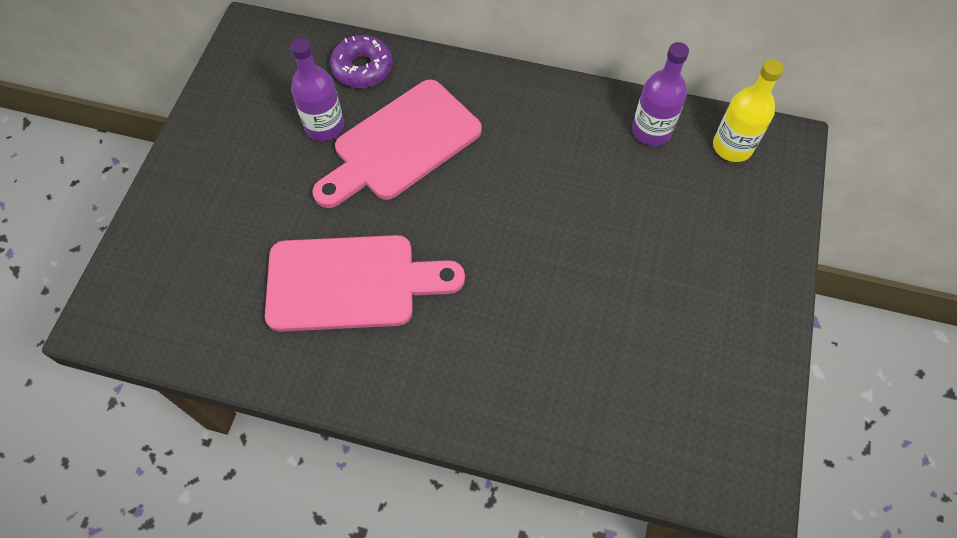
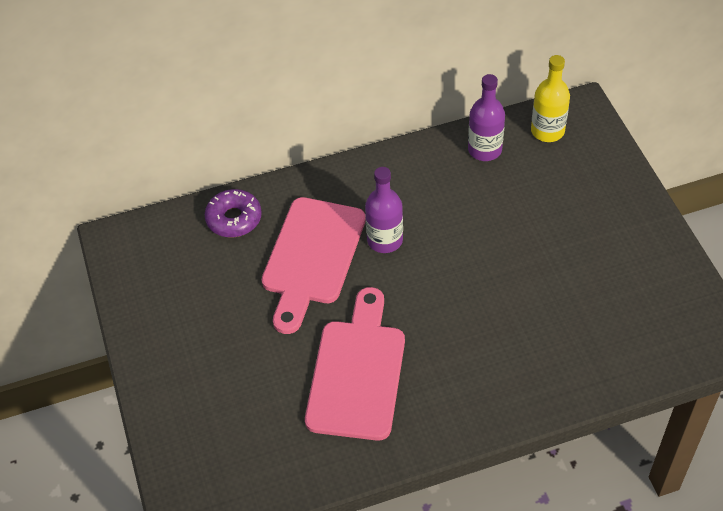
camera: 30 degrees left, 10 degrees down
pink cutting board [265,235,465,332] -> pink cutting board turned 45 degrees counterclockwise [305,287,405,441]
purple bottle [290,38,344,142] -> purple bottle moved to [365,167,403,253]

